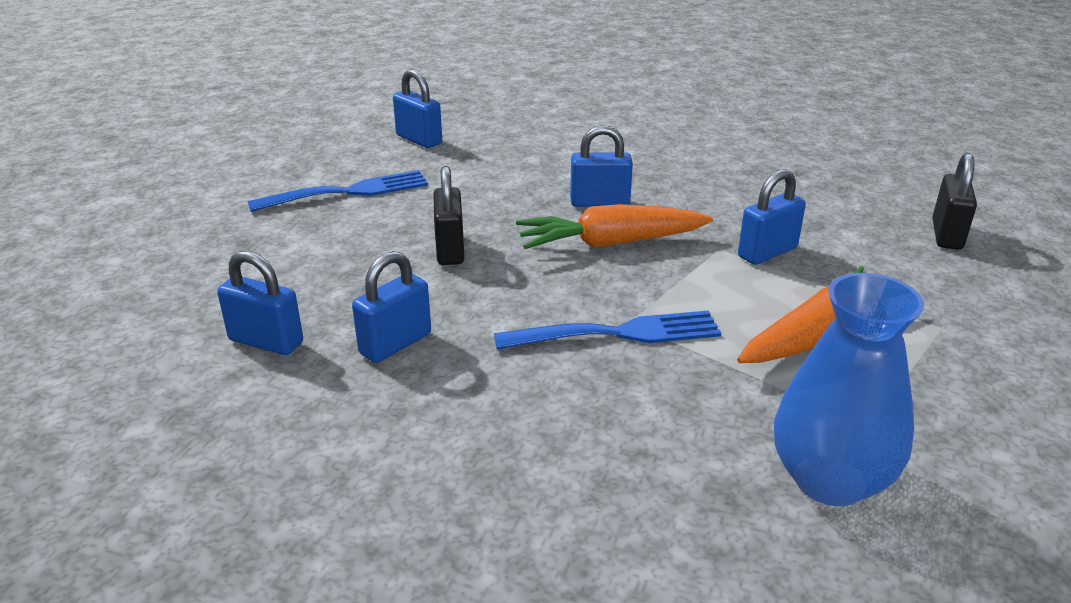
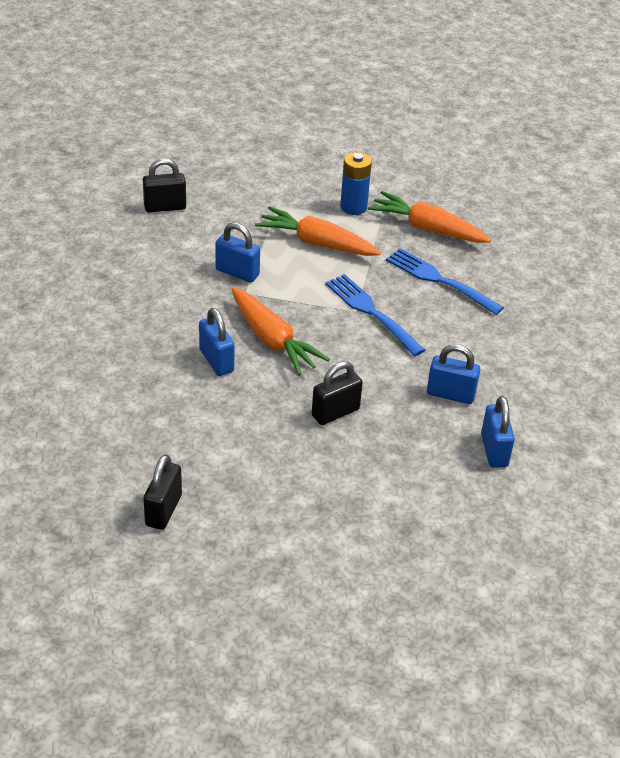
camera: 120 degrees left, 10 degrees up
blue fork [248,170,428,212] -> blue fork moved to [386,248,504,315]
blue padlock [393,69,442,148] -> black padlock [143,454,182,530]
blue vase [774,273,924,506] -> orange carrot [368,191,491,243]
none -> blue battery [340,152,372,215]

